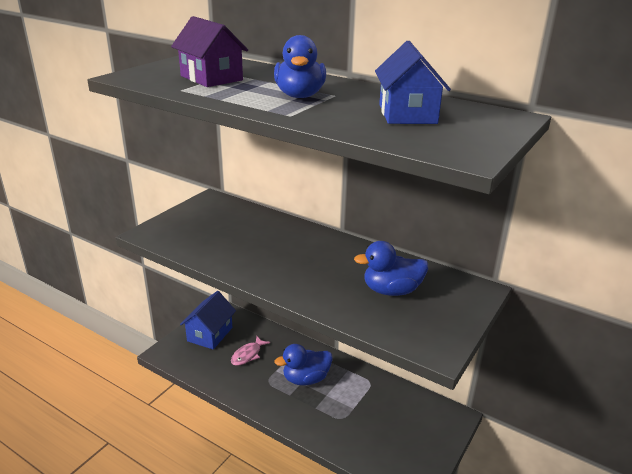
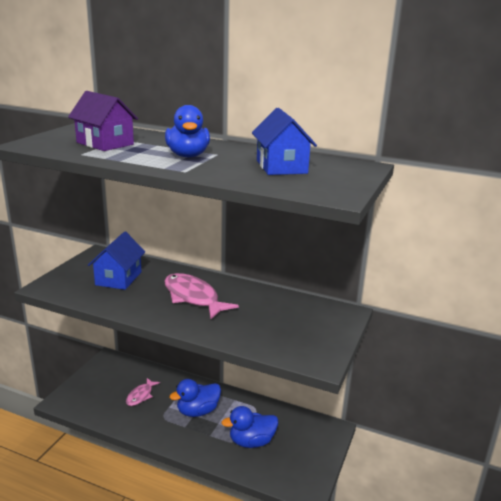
camera: 10 degrees left, 5 degrees down
blue house [180,291,236,350] -> blue house moved to [88,231,145,290]
blue duck [354,241,428,296] -> blue duck moved to [221,406,278,448]
none -> pink fish [164,273,239,320]

